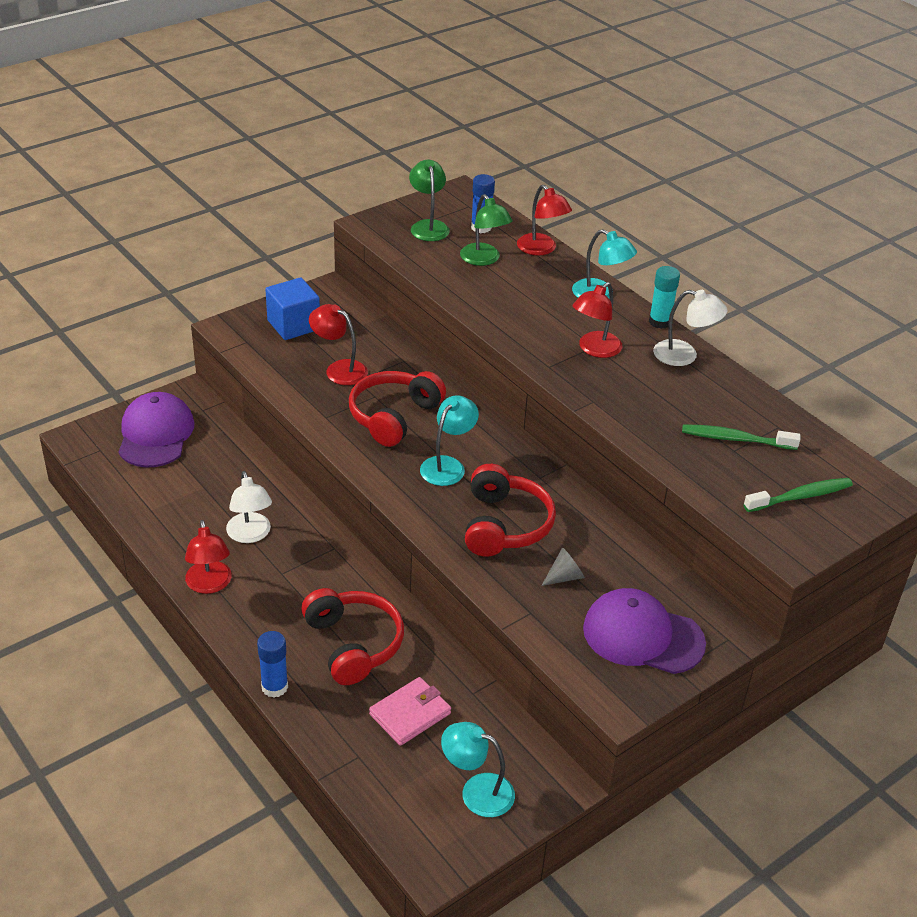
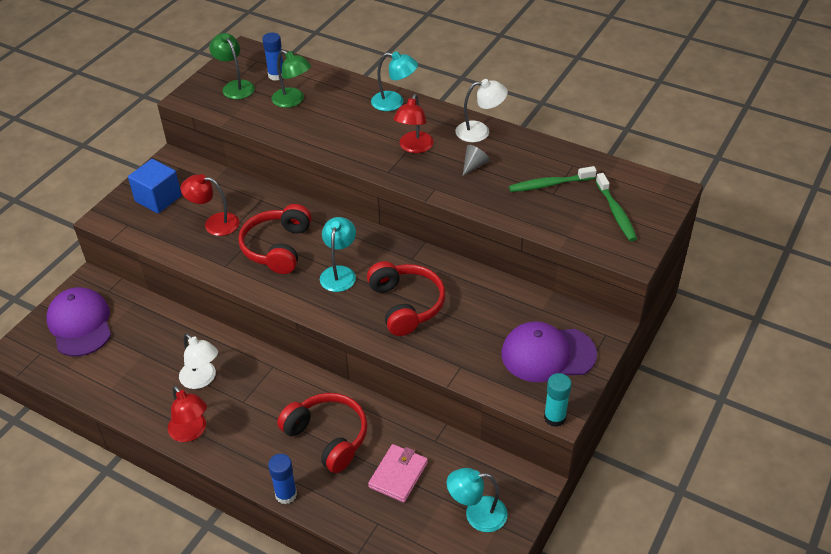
camera: 20 degrees left, 5 degrees up
red lamp [517,185,572,255] -> none
grey cone [541,547,585,586] -> grey cone moved to [463,145,490,176]
turquoise glue stick [649,266,680,329] -> turquoise glue stick moved to [544,373,572,427]
green toothbrush [744,478,853,512] -> green toothbrush turned 120 degrees clockwise [596,173,637,241]

